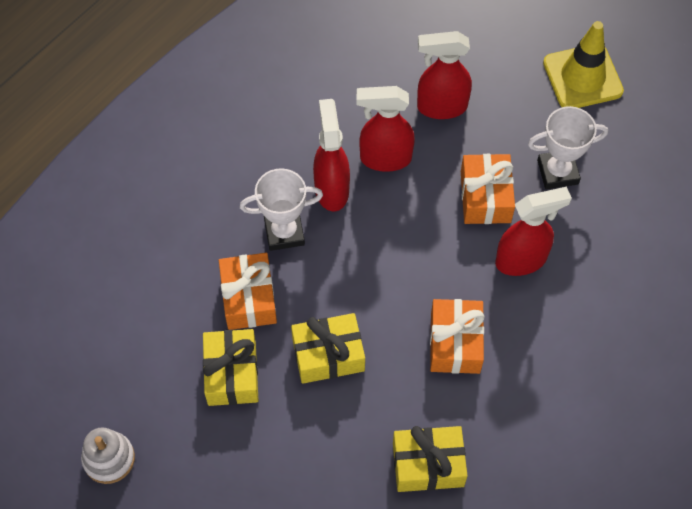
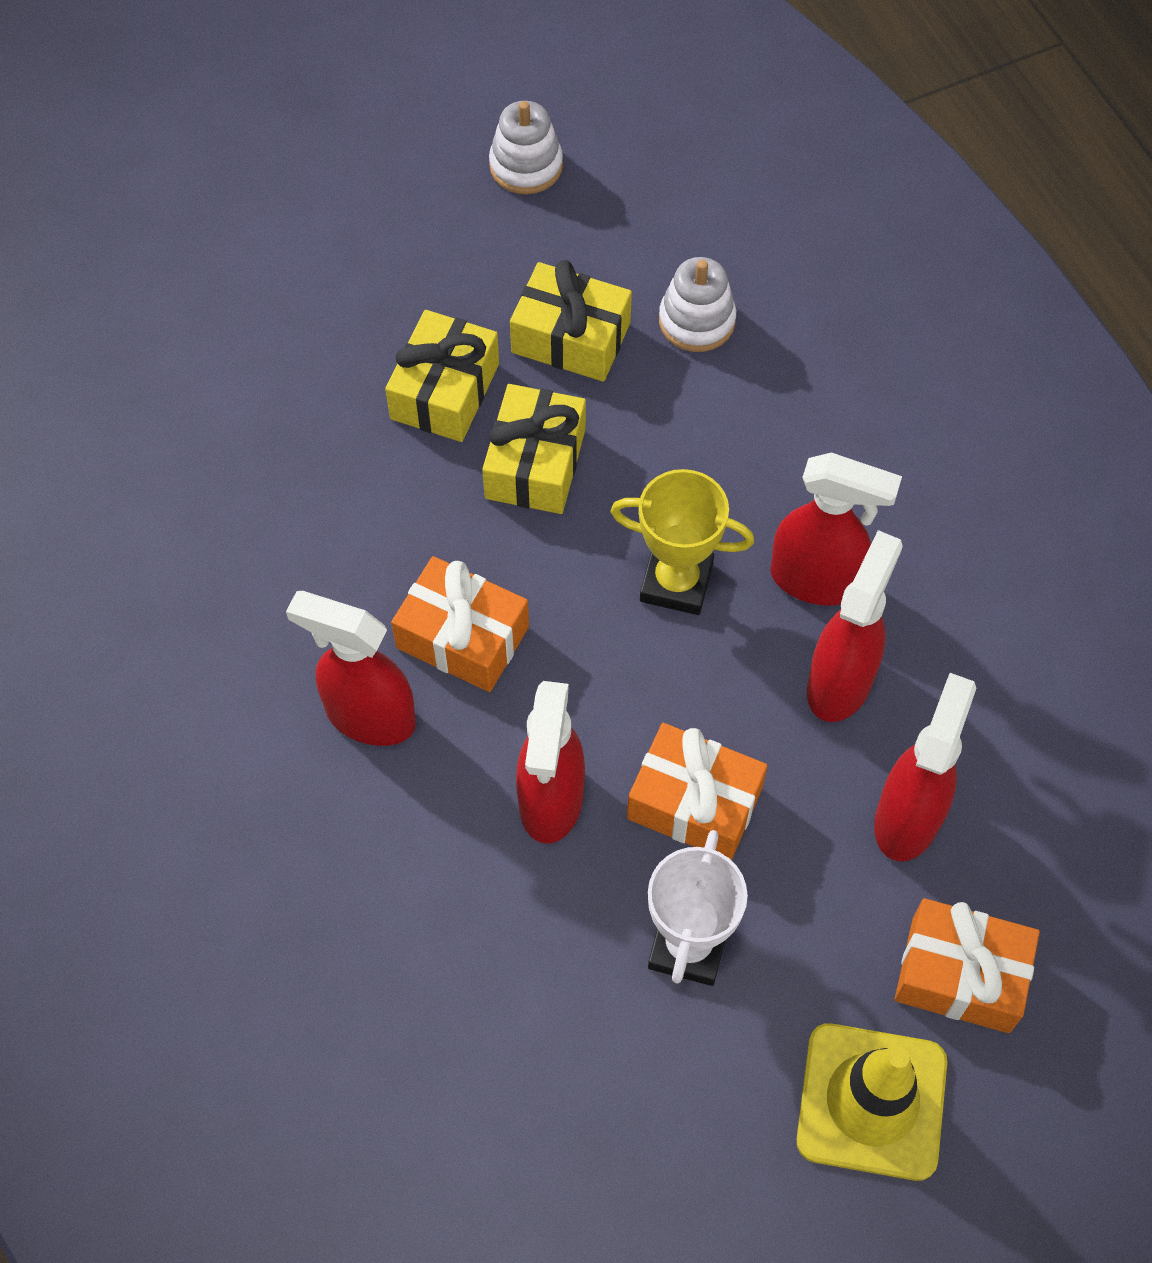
camera: 115 degrees right, 0 degrees up
orange gift [219,253,277,330] -> orange gift moved to [895,898,1040,1033]
white trophy [240,168,323,251] -> none
yellow gift [393,426,468,492] -> yellow gift moved to [385,310,499,442]
none -> red spray bottle [286,591,416,746]
none -> yellow trophy [610,469,754,615]
none -> white stacking toy [659,257,736,352]

